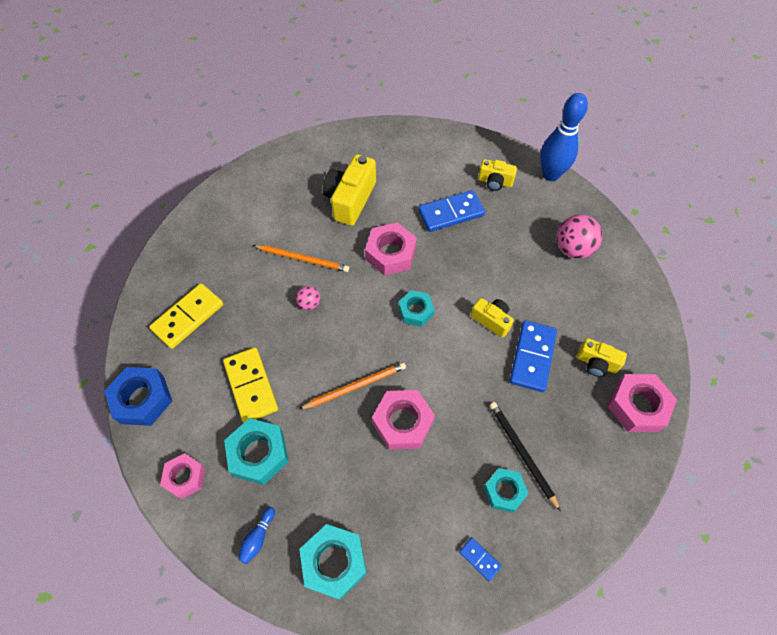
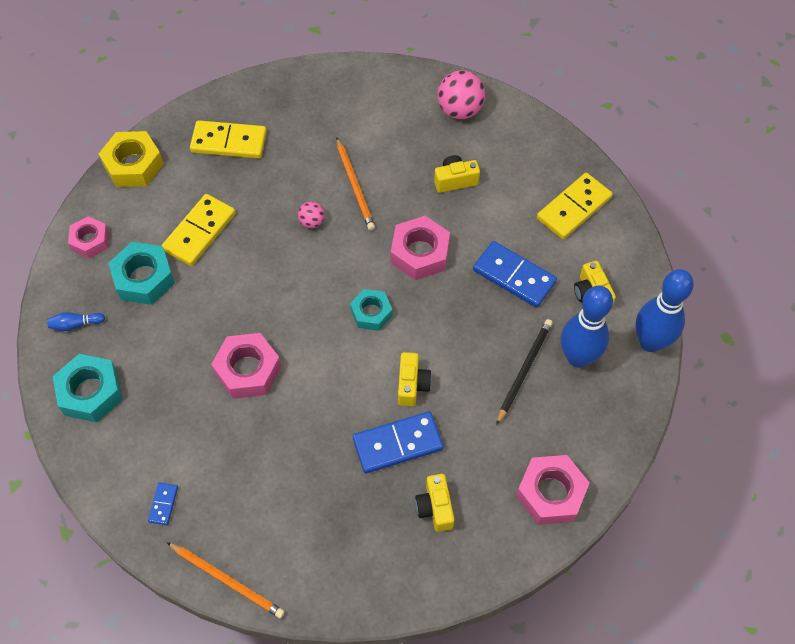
camera: 55 degrees right, 0 degrees up
blue nut [104,367,172,426] -> yellow nut [99,131,164,187]
orange pencil [299,362,406,409] -> orange pencil moved to [166,542,285,618]
yellow camera [323,154,376,226] -> yellow camera [434,155,480,193], size x0.58
turquoise nut [484,468,529,513] -> none
black pencil [490,402,561,512] -> black pencil moved to [496,319,553,425]
pink ball [557,215,603,259] -> pink ball moved to [437,70,485,119]
pink nut [608,374,677,432] -> pink nut moved to [516,455,590,525]
none -> yellow domino [537,173,613,239]
none -> blue bowling pin [561,286,613,368]

